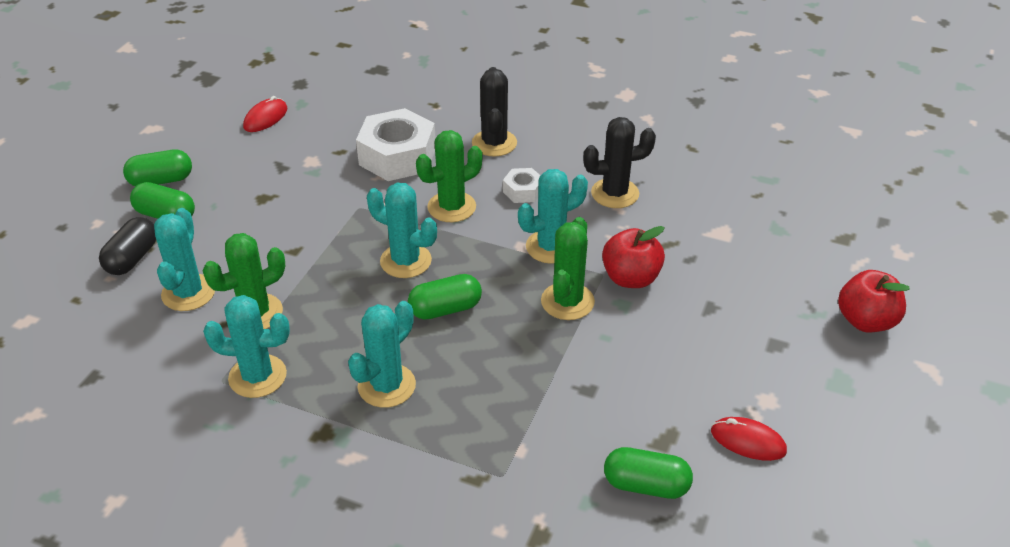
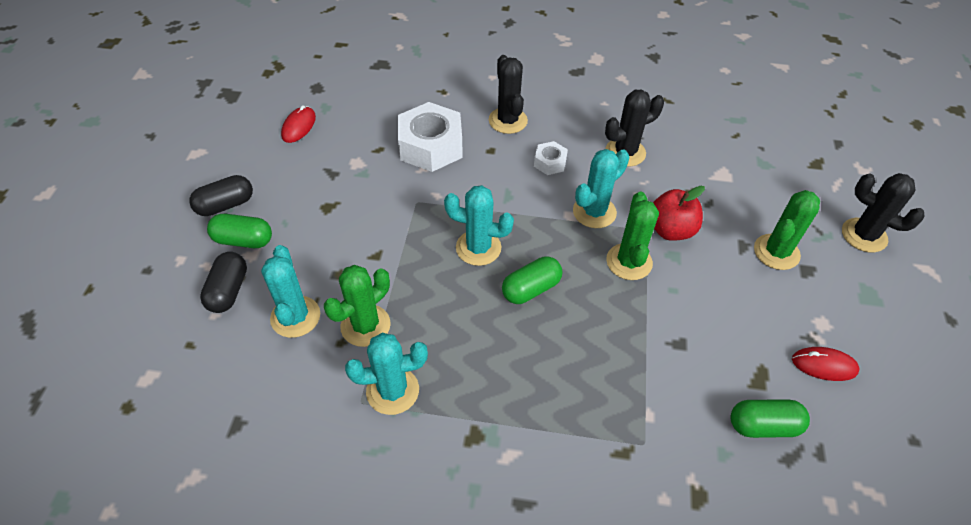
camera: 15 degrees left, 10 degrees up
green capsule [123,149,192,186] -> black capsule [189,175,253,216]
turquoise cactus [348,301,416,408] -> none
green cactus [416,130,483,222] -> green cactus moved to [754,190,820,270]
red apple [838,270,910,332] -> black cactus [842,173,925,253]

